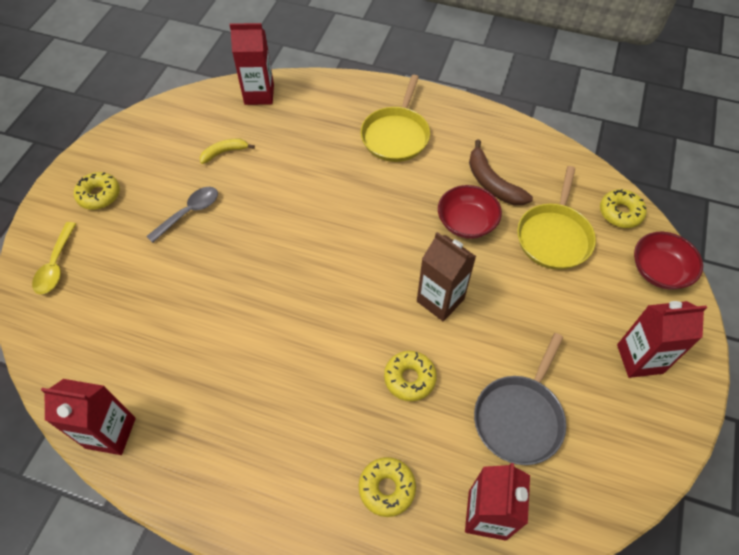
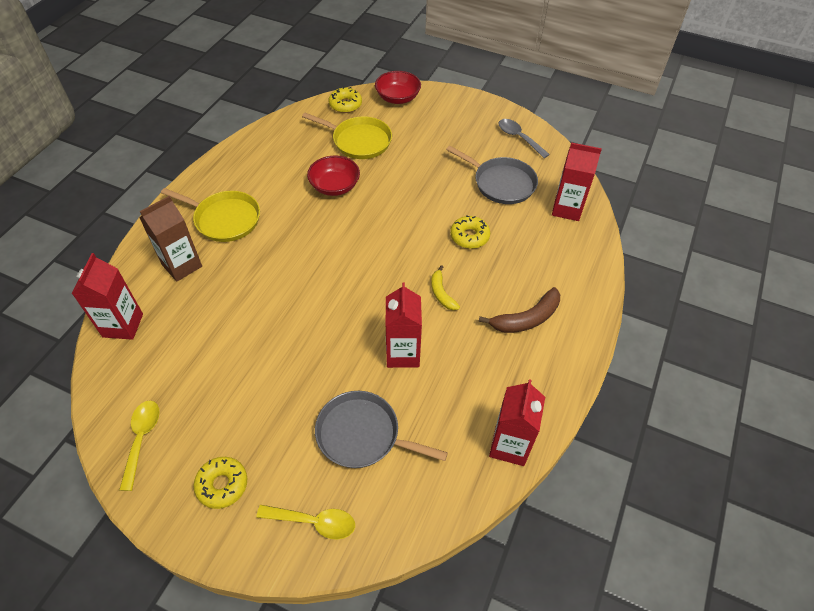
camera: 85 degrees left, 5 degrees down
grey spoon [146,187,218,243] -> grey spoon moved to [498,119,550,158]
yellow banana [200,139,255,164] -> yellow banana moved to [431,265,460,310]
yellow donut [359,457,416,517] -> none
brown carton [417,232,476,322] -> brown carton moved to [140,195,202,282]
brown banana [469,140,533,205] -> brown banana moved to [479,287,560,333]
red carton [617,301,707,378] -> red carton moved to [386,283,422,368]
none -> yellow spoon [119,401,160,491]
none -> grey pan [315,391,448,468]

